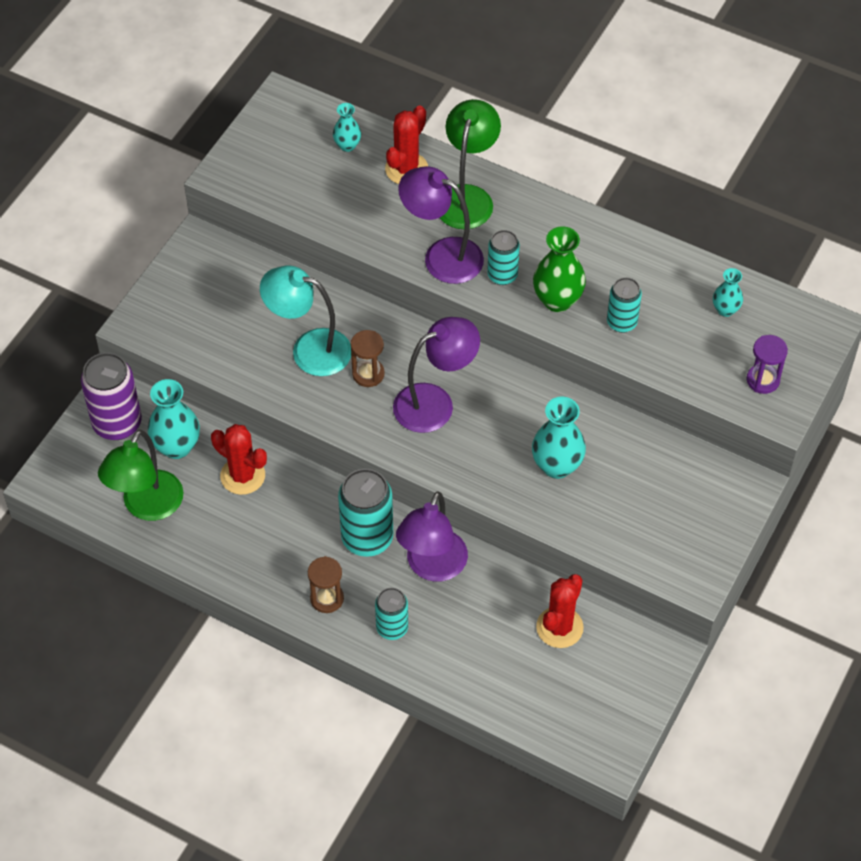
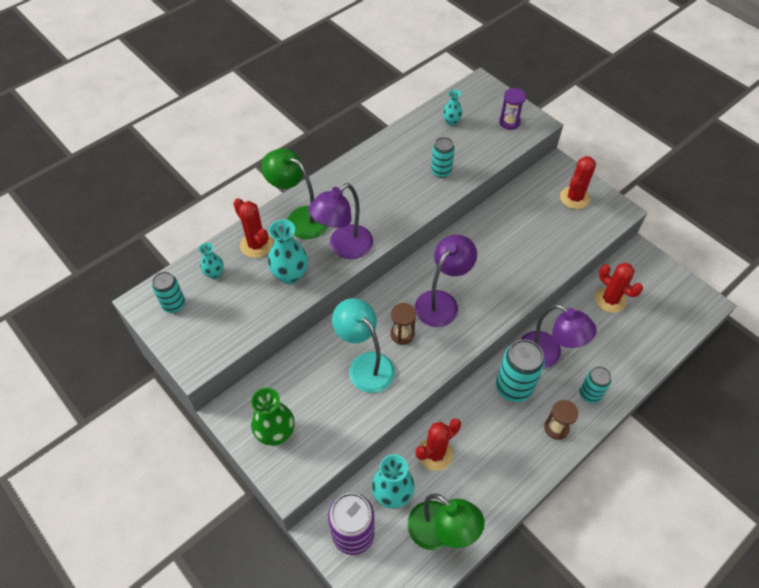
camera: 70 degrees left, 0 degrees up
turquoise lamp [260,265,351,376] -> turquoise lamp turned 105 degrees clockwise [332,298,395,393]
purple lamp [393,317,480,433] -> purple lamp turned 45 degrees clockwise [415,234,477,327]
turquoise can [487,230,520,285] -> turquoise can moved to [152,272,185,313]
turquoise vase [532,397,586,479] -> turquoise vase moved to [268,219,308,284]
green vase [533,226,586,312] -> green vase moved to [251,387,295,446]
none -> red cactus [560,156,596,209]

